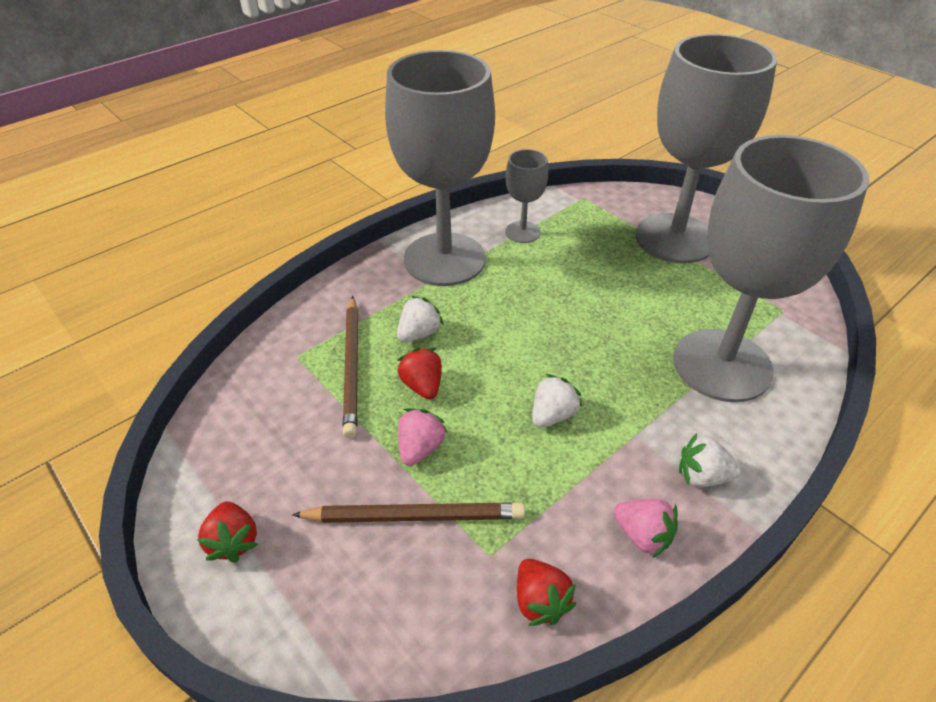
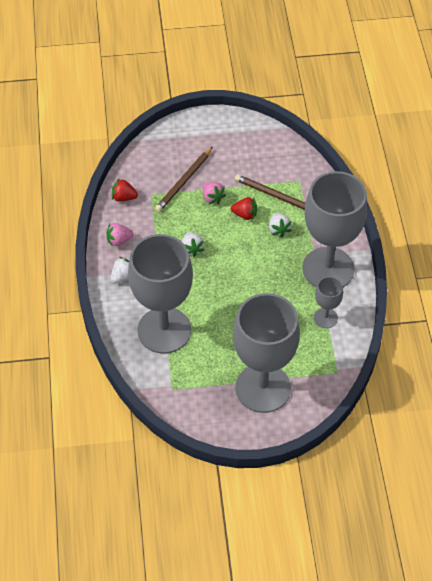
camera: 125 degrees right, 10 degrees up
red strawberry [197,501,258,562] -> none

